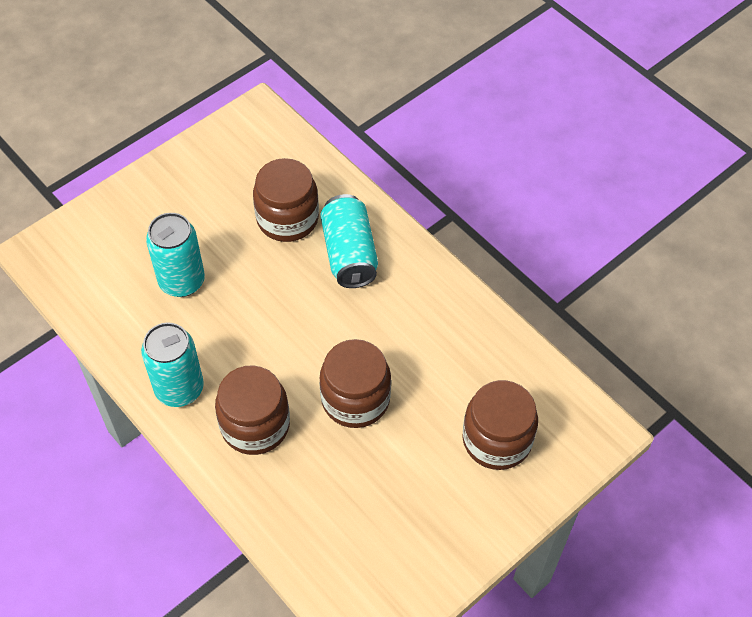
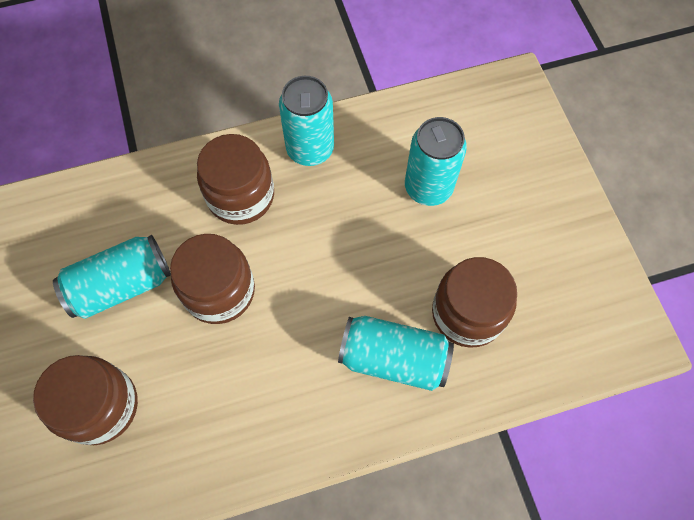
camera: 115 degrees right, 10 degrees up
none -> turquoise can [53,235,171,319]

